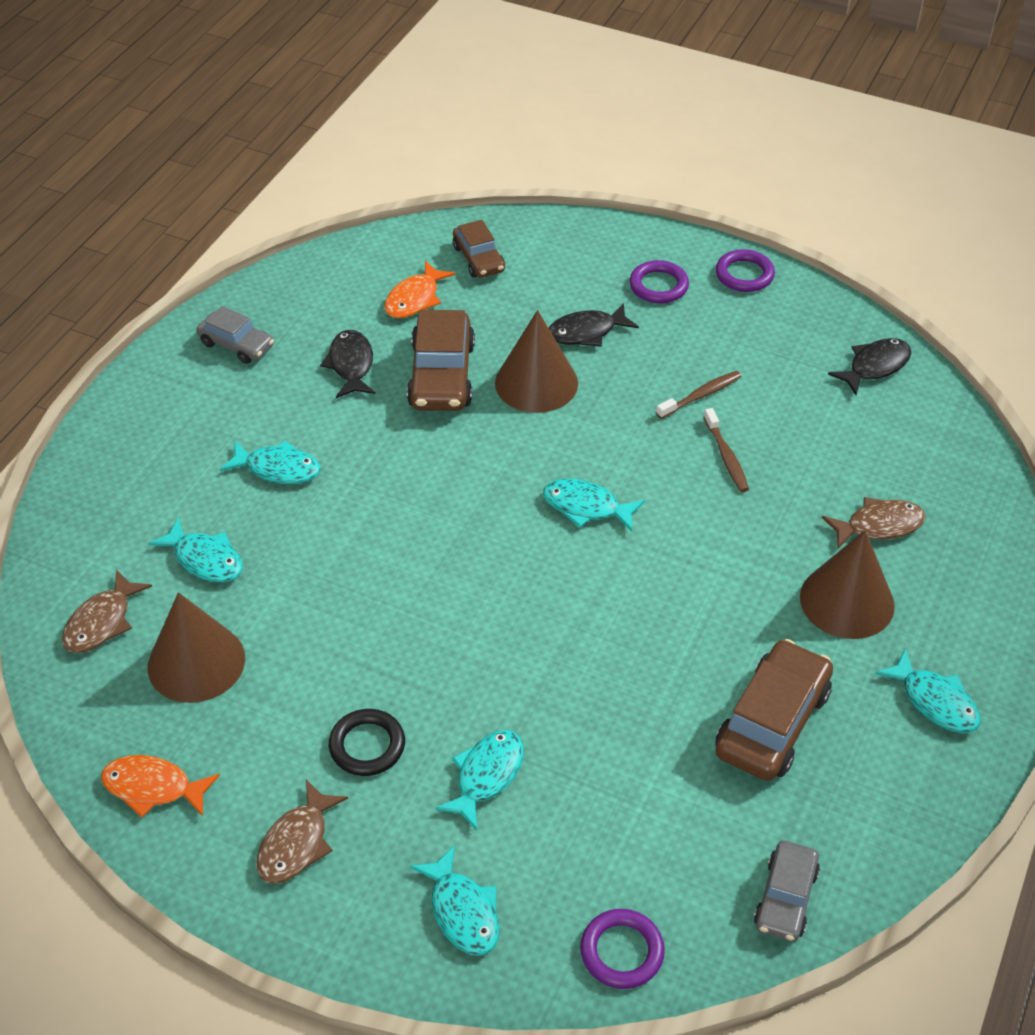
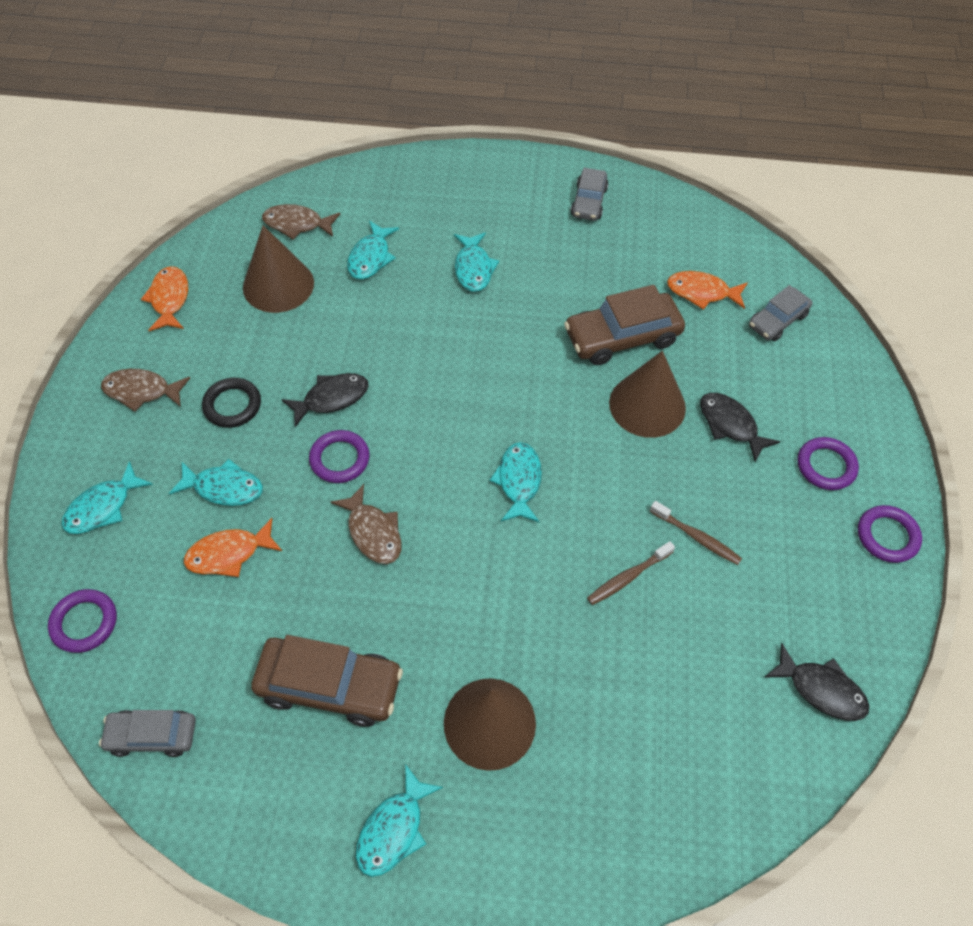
camera: 70 degrees right, 10 degrees up
black fish [320,330,375,398] -> black fish moved to [281,373,369,427]
brown car [453,220,505,278] -> grey car [749,285,812,341]
brown fish [822,497,926,549] -> brown fish moved to [330,484,401,564]
none -> orange fish [184,518,282,577]
none -> purple ring [309,430,370,483]

